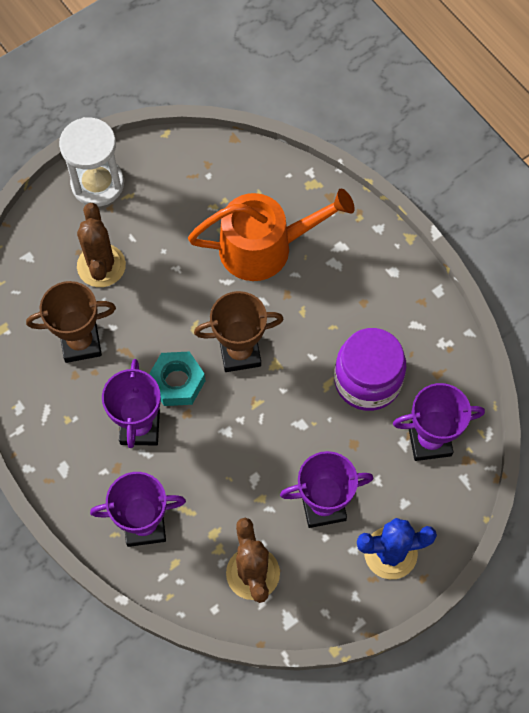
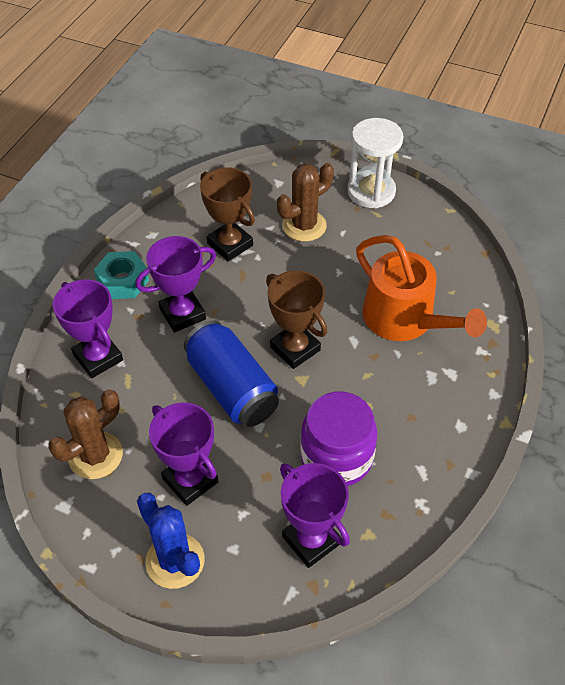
camera: 60 degrees right, 15 degrees down
turquoise nut [149,351,205,406] -> turquoise nut moved to [94,251,149,299]
none -> blue can [184,320,279,427]

